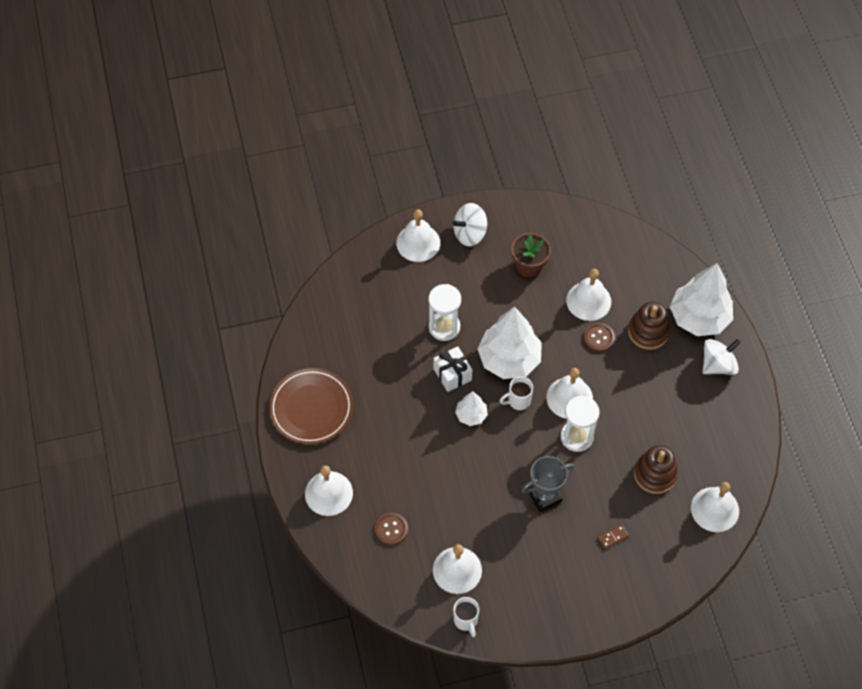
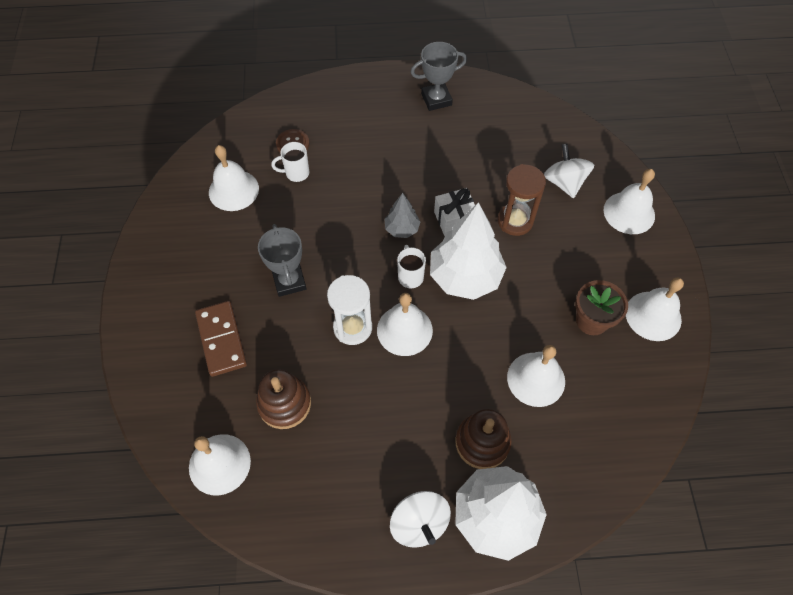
camera: 100 degrees right, 0 degrees up
brown plate [269,368,353,445] -> grey trophy [411,42,467,111]
white bell [305,466,353,516] -> white bell moved to [626,277,684,341]
white hourglass [428,284,461,341] -> brown hourglass [498,164,546,236]
white spinning top [453,203,487,246] -> white spinning top moved to [544,143,594,198]
white mug [453,597,479,637] -> white mug moved to [271,142,309,182]
white tree [455,391,488,426] -> grey tree [385,193,420,238]
brown button [583,323,615,352] -> none
brown domino [598,524,629,549] -> brown domino [195,301,247,377], size x2.23

